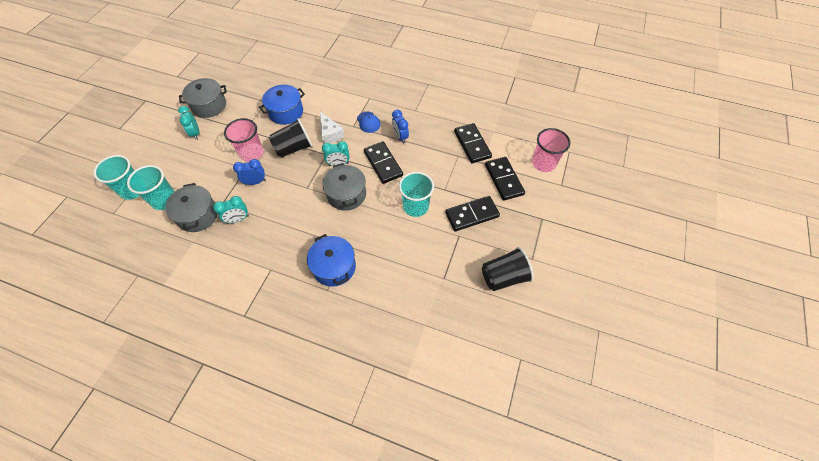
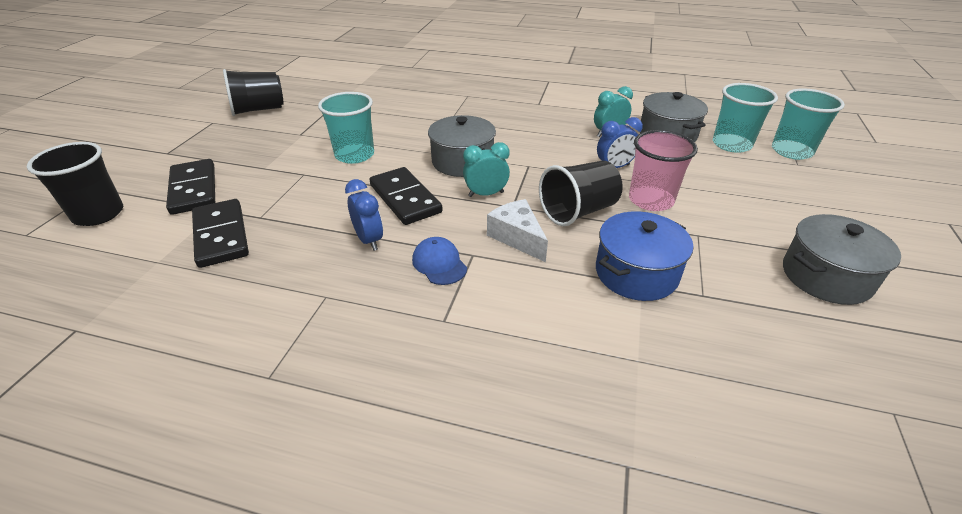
camera: 175 degrees right, 20 degrees down
turquoise clock [178,106,199,140] -> none
blue pot [307,234,356,287] -> none
black domino [445,196,500,231] -> none
pink cup [532,128,570,172] -> black cup [27,142,123,226]

